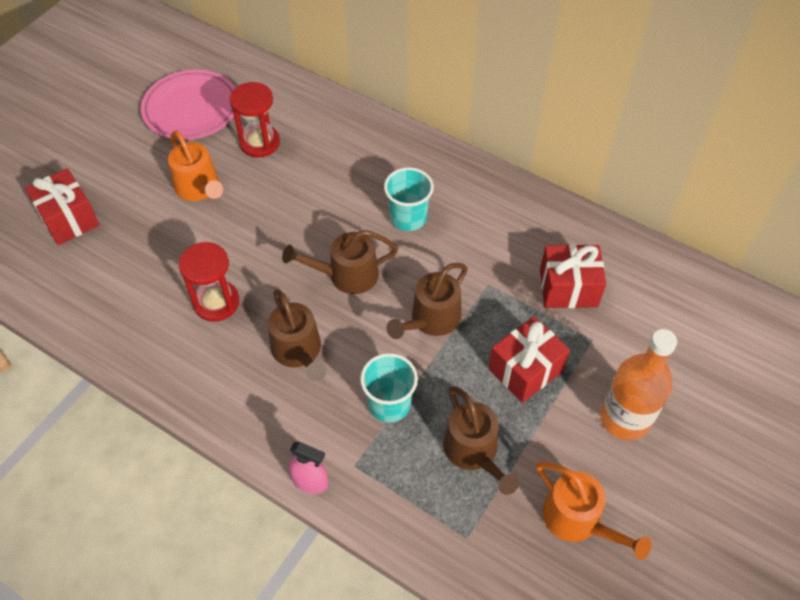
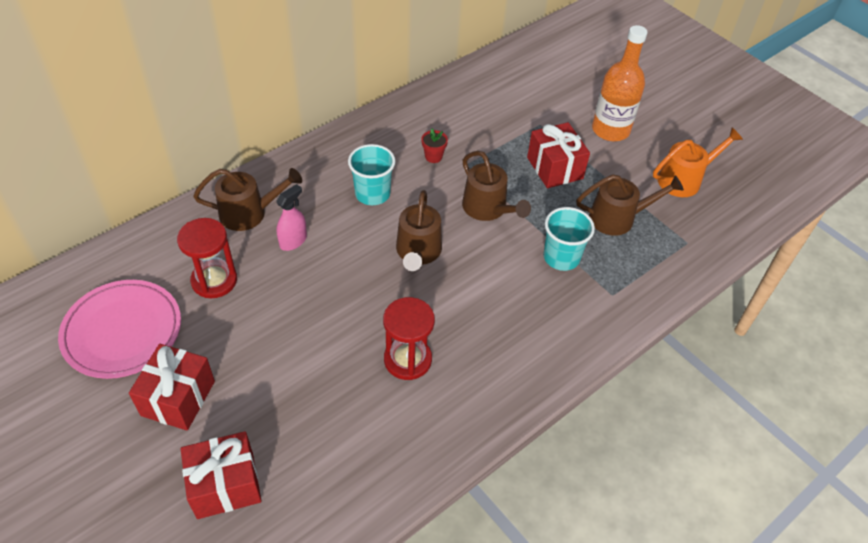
camera: 75 degrees left, 5 degrees down
orange watering can [168,131,223,201] -> none
brown watering can [268,289,327,381] -> brown watering can moved to [193,168,302,231]
pink spray bottle [289,442,328,494] -> pink spray bottle moved to [276,184,307,251]
red gift [540,244,606,308] -> red gift moved to [129,344,215,431]
none -> red flower pot [421,129,448,163]

